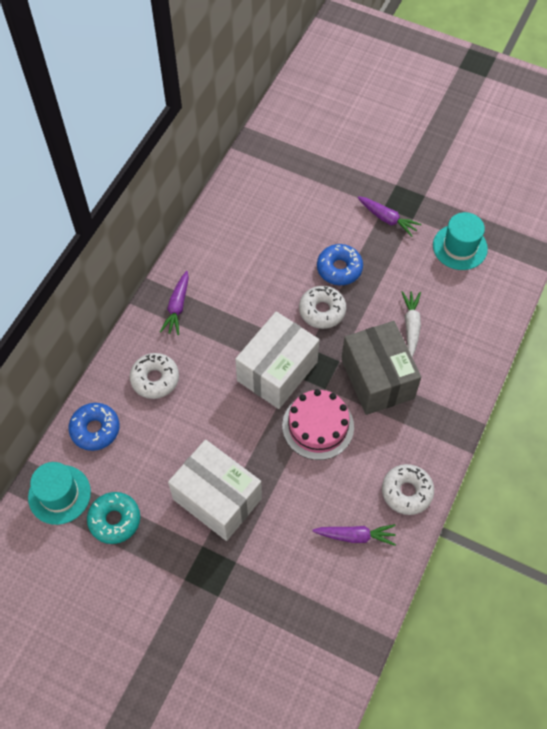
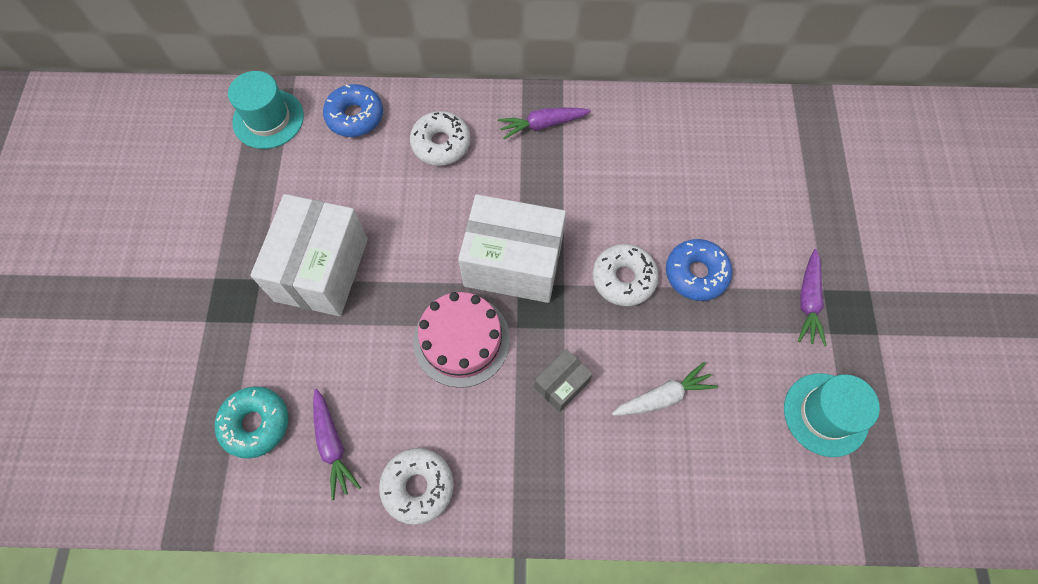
camera: 65 degrees right, 5 degrees up
turquoise donut [87,492,140,544] -> turquoise donut moved to [215,386,288,459]
grey box [341,321,421,415] -> grey box [534,349,593,412], size x0.47

